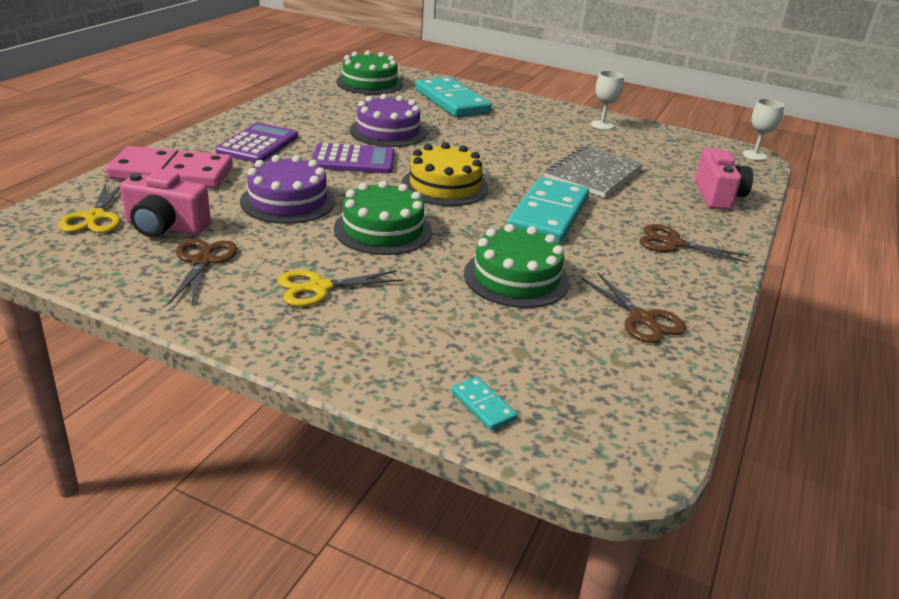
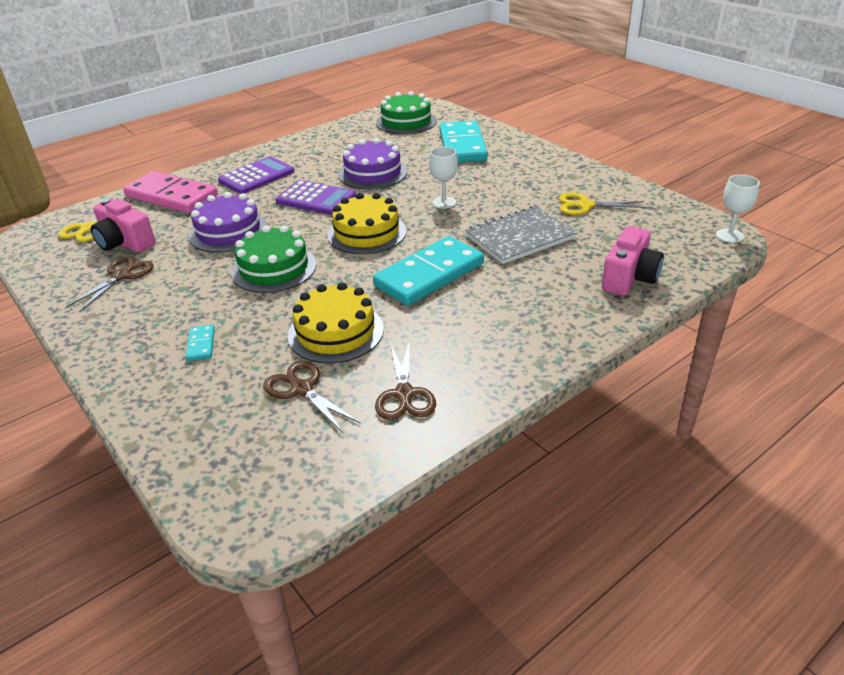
camera: 30 degrees right, 5 degrees up
yellow scissors [278,270,403,307] -> yellow scissors moved to [559,192,646,215]
turquoise domino [451,377,517,431] -> turquoise domino moved to [186,325,215,361]
green cake [464,224,570,308] -> yellow cake [288,282,384,364]
white goblet [591,71,624,130] -> white goblet moved to [429,146,458,209]
brown scissors [639,224,749,263] -> brown scissors moved to [263,361,360,433]

